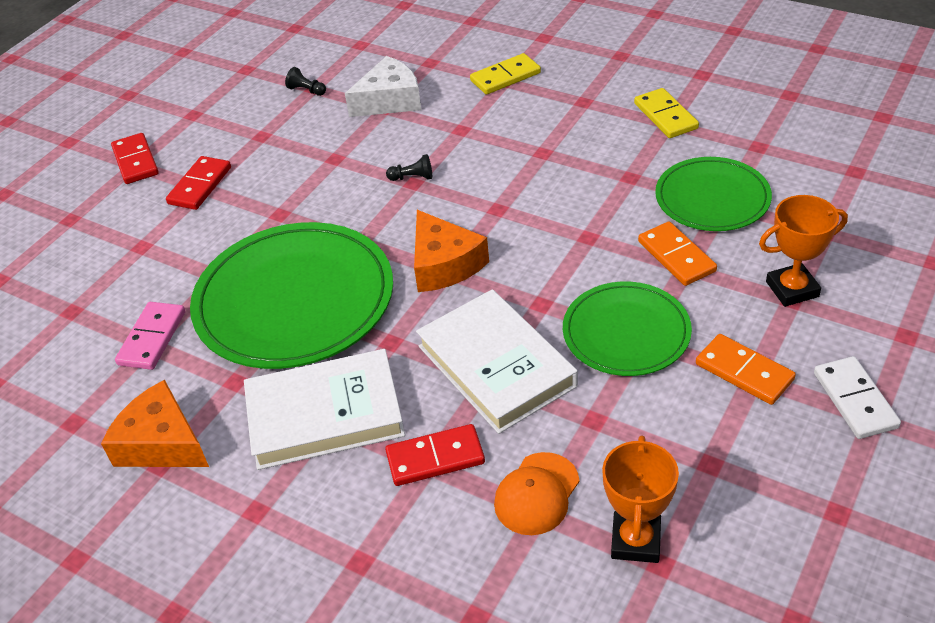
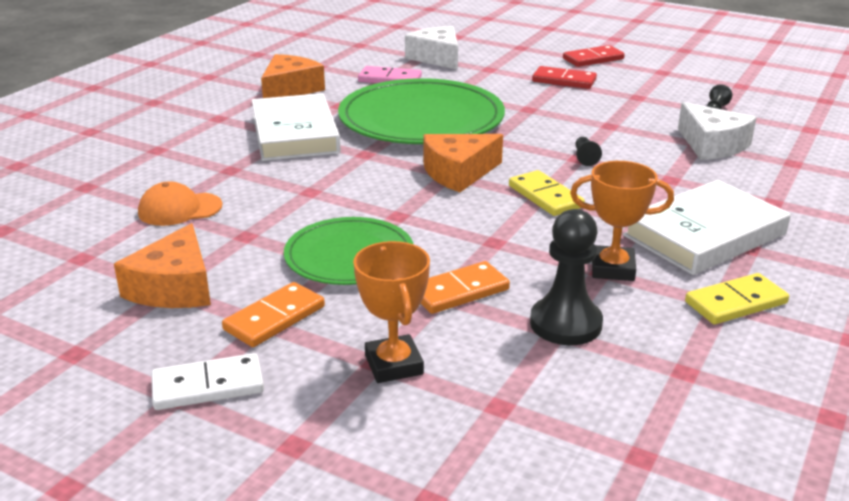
camera: 85 degrees right, 15 degrees down
red domino [385,424,485,486] -> none
white book [416,289,578,434] -> white book moved to [623,180,791,275]
yellow domino [470,53,541,95] -> yellow domino moved to [509,170,585,216]
orange cap [494,452,579,535] -> orange cap turned 45 degrees counterclockwise [138,181,222,226]
orange trophy [602,436,679,563] -> orange trophy moved to [570,161,674,281]
green plate [655,157,772,231] -> black pawn [530,209,603,345]
none -> orange cheese [114,223,211,308]
none -> white cheese [405,26,458,70]

